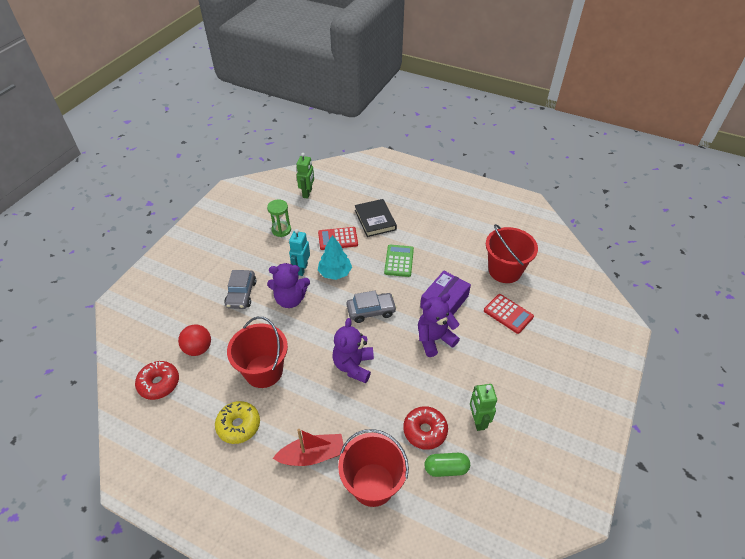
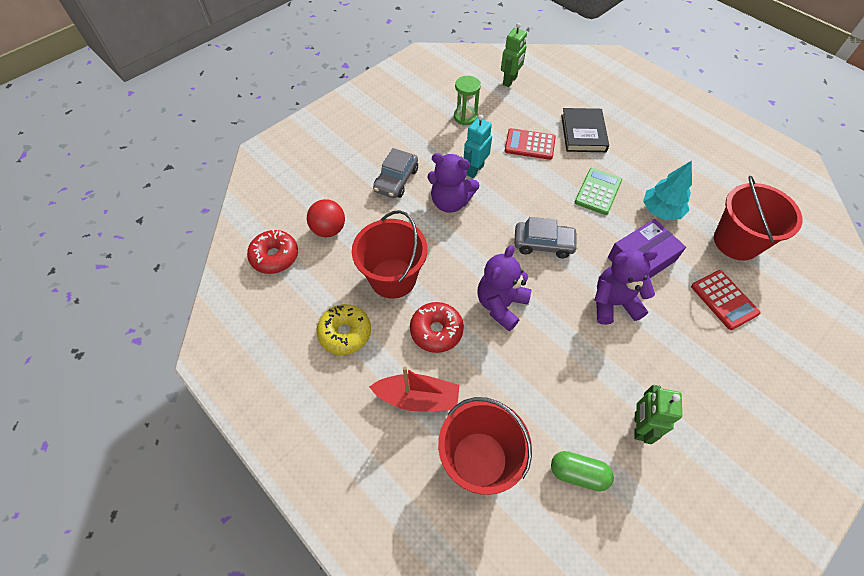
camera: 20 degrees right, 10 degrees up
turquoise tree [318,235,352,280] -> turquoise tree moved to [643,161,692,220]
red donut [403,406,448,450] -> red donut moved to [410,302,464,353]

